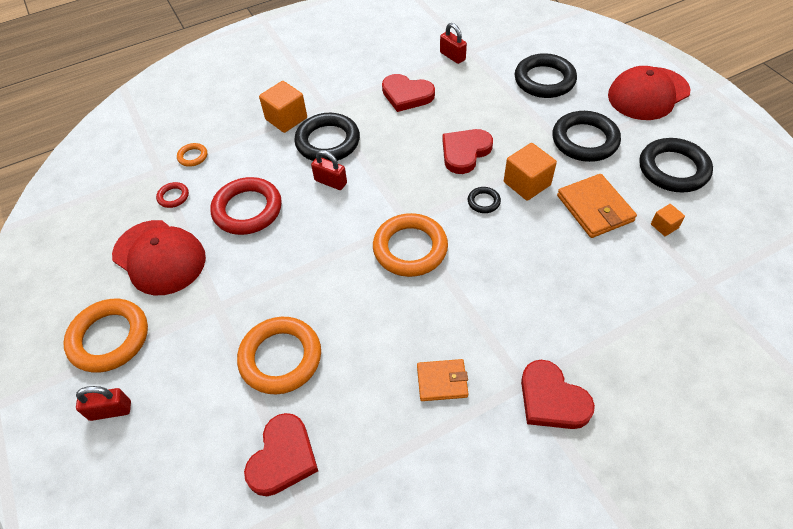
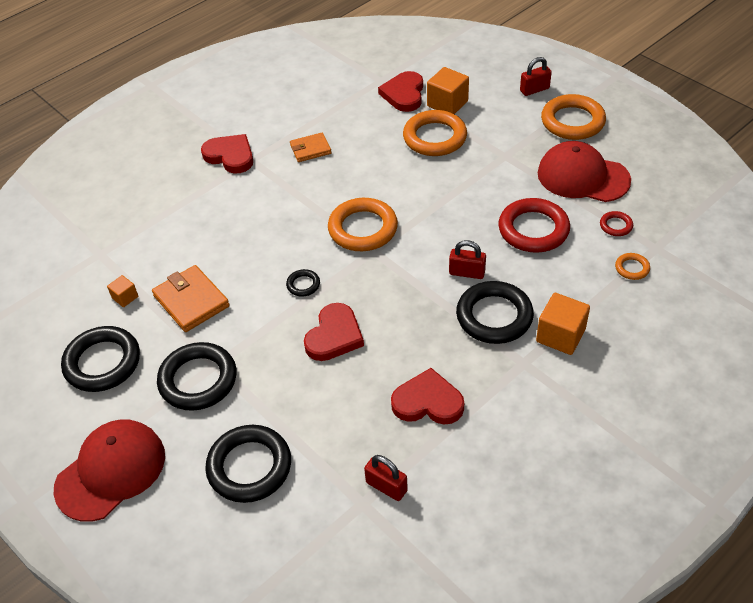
camera: 165 degrees right, 5 degrees down
orange cube [504,143,557,201] -> orange cube moved to [427,67,469,114]

